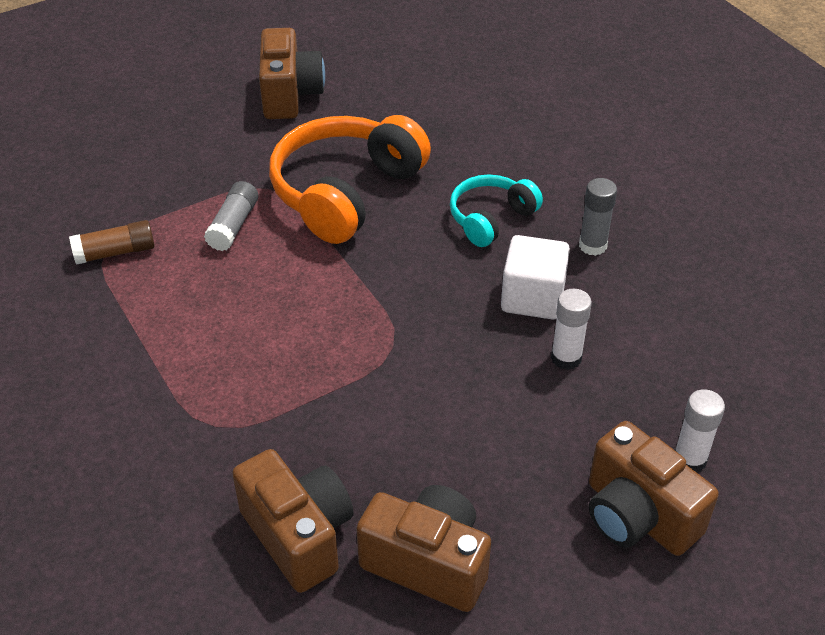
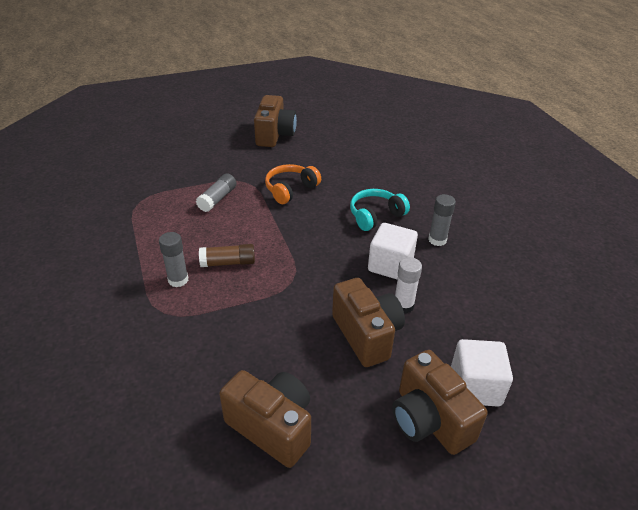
camera: 10 degrees right, 5 degrees down
brown glue stick [69,220,155,265] -> brown glue stick moved to [199,244,255,267]
brown camera [232,449,354,593] -> brown camera moved to [332,278,405,367]
orange headphones [269,115,431,244] -> orange headphones [265,164,321,204], size x0.56
white glue stick [675,389,725,472] -> white cube [451,339,513,406]
none -> grey glue stick [159,232,189,287]

